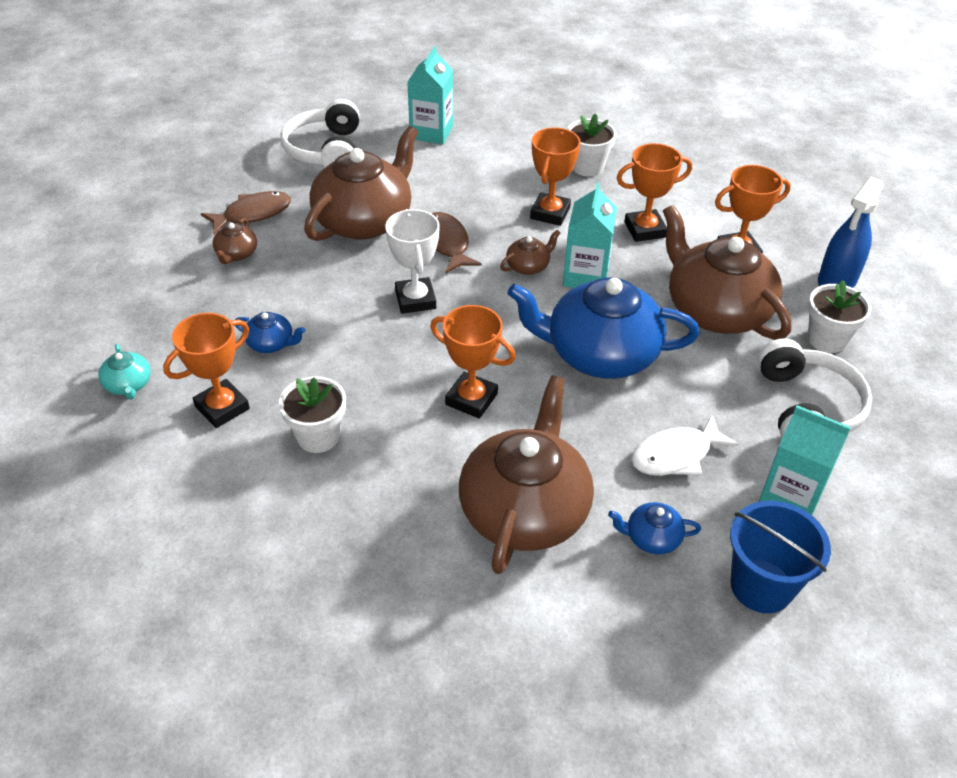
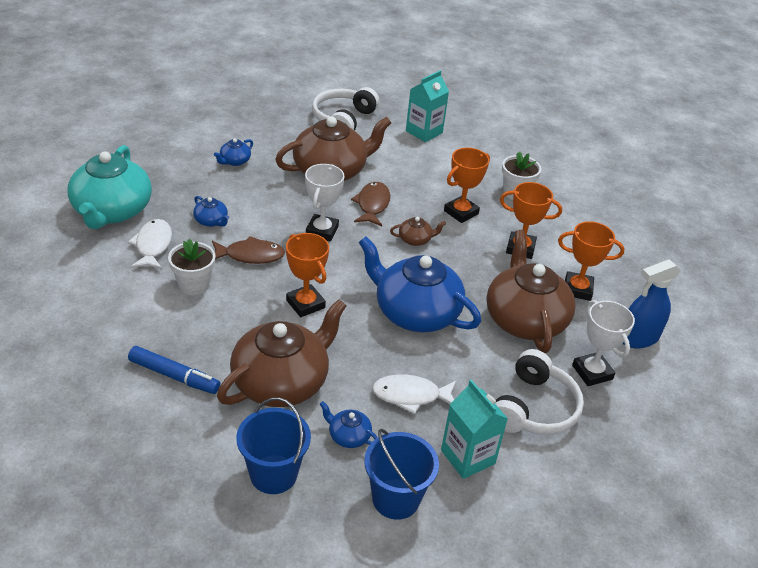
camera: 25 degrees right, 5 degrees down
turquoise teapot [98,344,151,400] -> turquoise teapot [68,145,152,229], size x2.37
orange trophy [163,313,250,428] -> white fish [128,219,172,269]
brown fish [201,191,291,235] -> brown fish moved to [212,236,285,264]
brown teapot [213,218,257,264] -> blue teapot [214,138,253,166]
turquoise carton [563,182,617,288] -> none
white flower pot [808,280,872,353] -> white trophy [572,300,635,386]
none -> blue marker [128,346,221,394]
none -> blue bucket [236,397,311,494]

